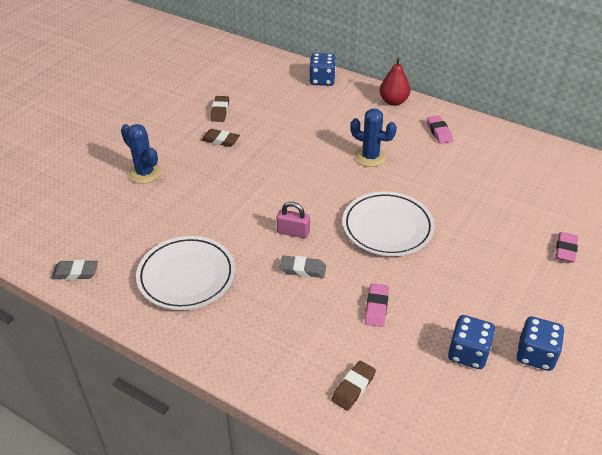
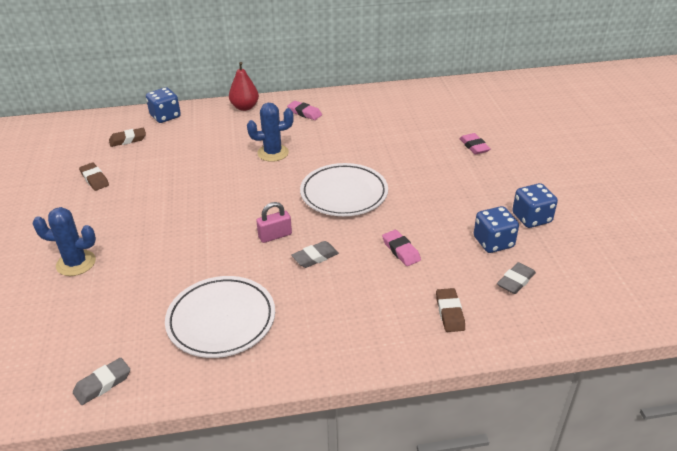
camera: 40 degrees left, 5 degrees down
brown eraser [202,129,240,147] -> brown eraser moved to [109,128,146,147]
none -> grey eraser [497,262,536,294]

